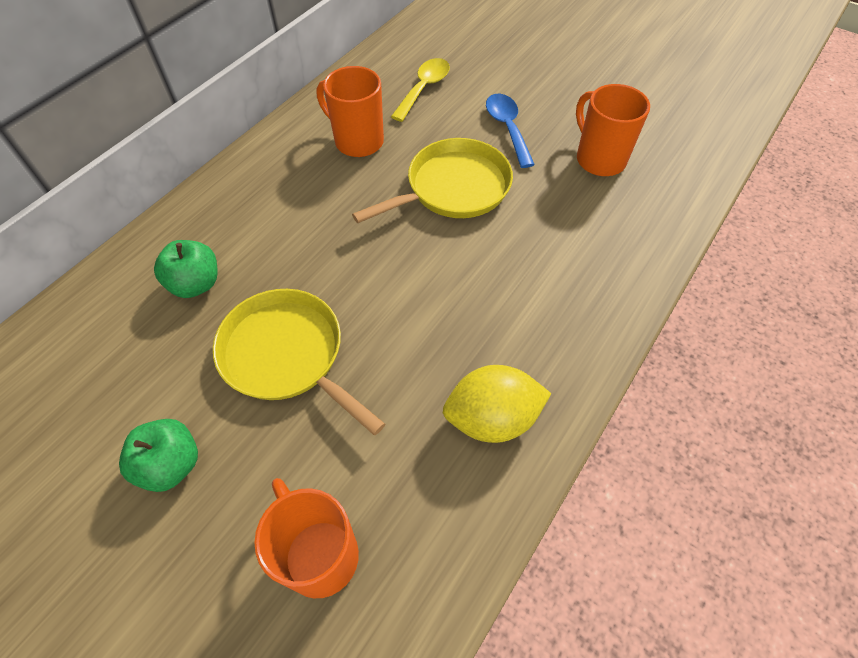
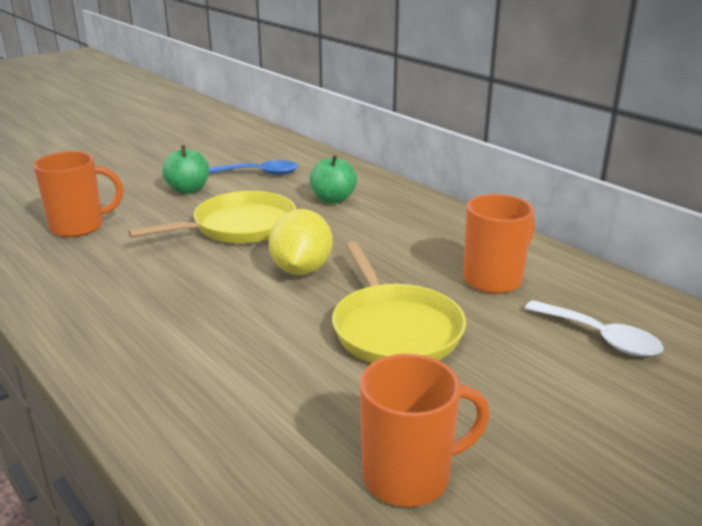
camera: 105 degrees right, 30 degrees down
yellow spoon [391,58,450,122] -> white spoon [525,300,664,357]
yellow lemon [443,365,551,443] -> yellow lemon moved to [268,209,332,275]
blue spoon [486,94,535,168] -> blue spoon moved to [209,160,299,175]

